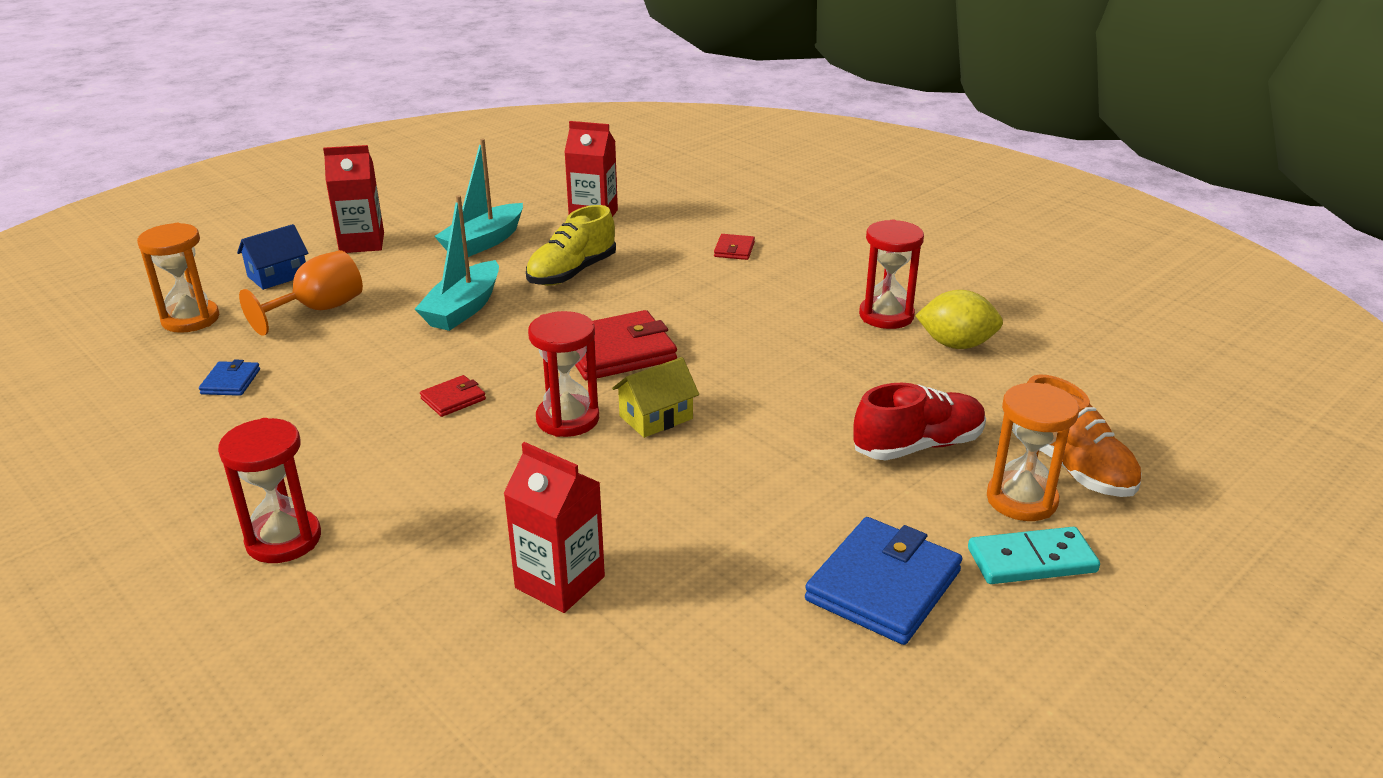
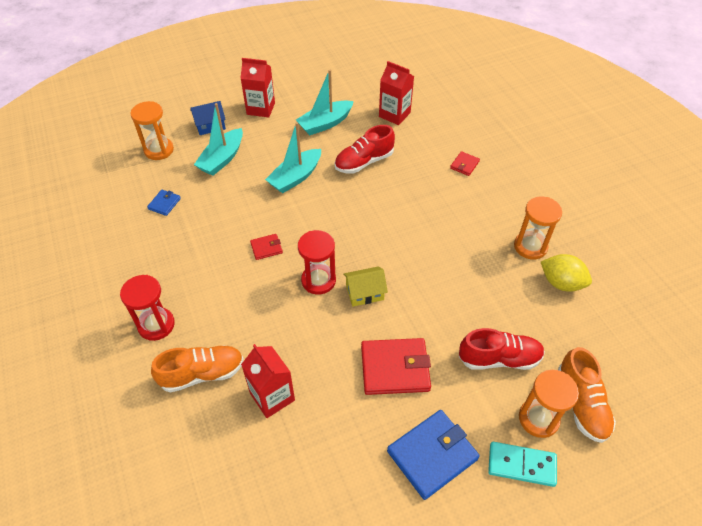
camera: 20 degrees right, 20 degrees up
orange goblet [239,250,363,336] -> turquoise boat [194,103,243,176]
yellow shoe [526,205,616,286] -> red shoe [335,125,395,174]
red wallet [575,310,677,380] -> red wallet moved to [361,338,431,395]
red hourglass [859,219,924,329] -> orange hourglass [514,197,562,260]
none -> orange shoe [151,345,244,393]

